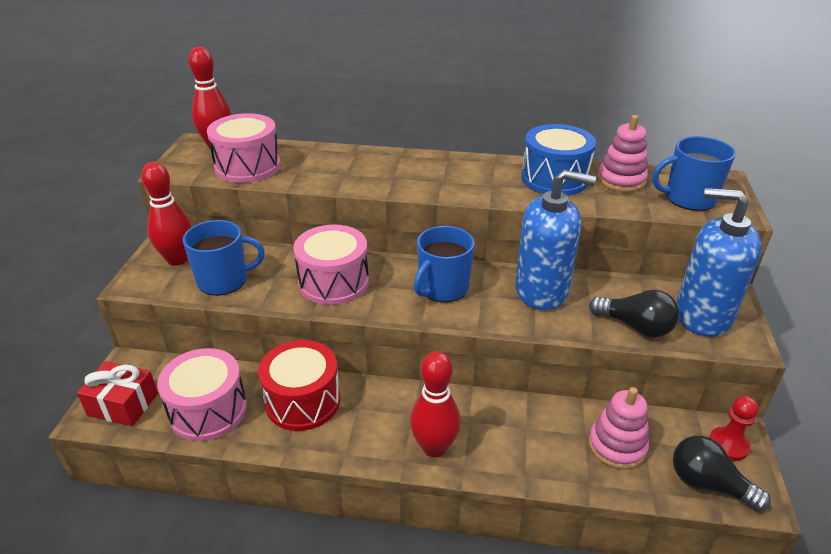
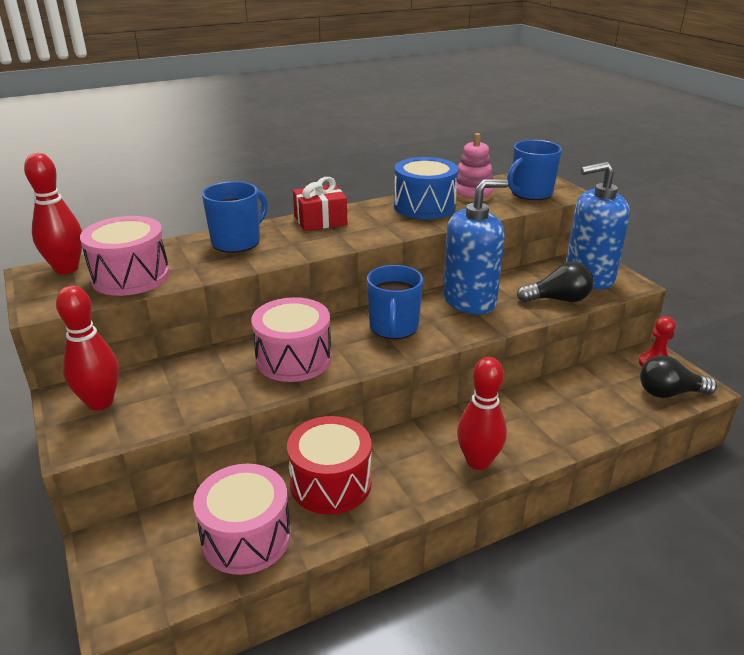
camera: 35 degrees left, 5 degrees down
red gift [77,361,158,426] -> red gift moved to [293,177,347,231]
blue mug [183,220,265,296] -> blue mug moved to [202,181,268,253]
pink stacking toy [589,387,649,470] -> none

